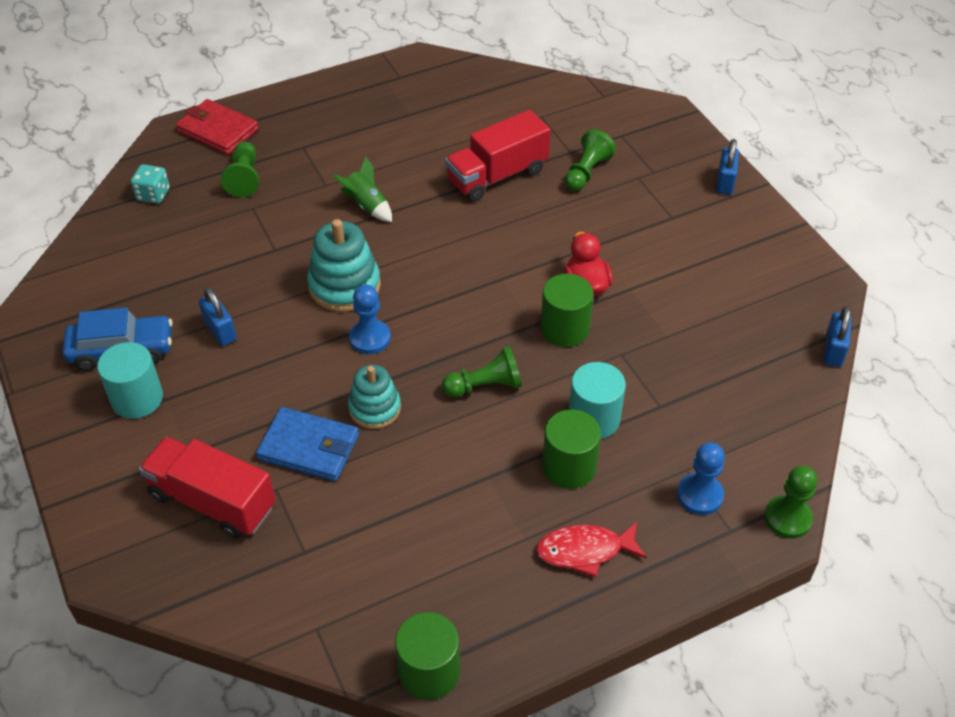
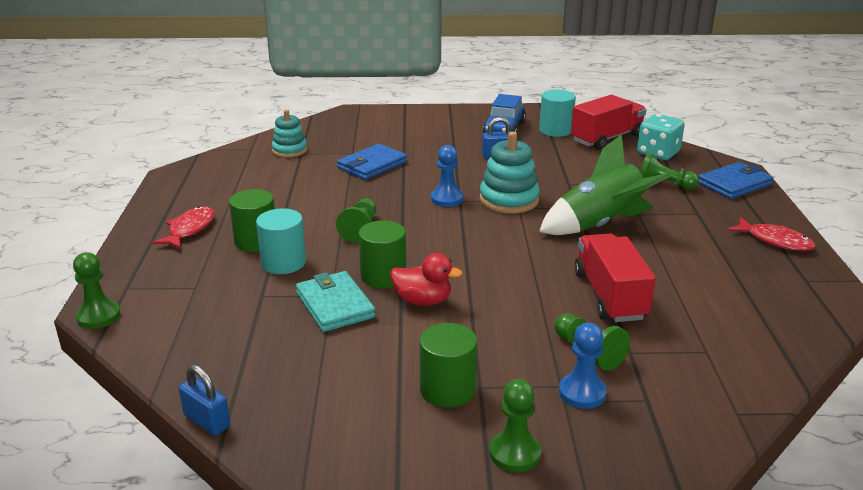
camera: 115 degrees right, 20 degrees down
turquoise cylinder [97,342,163,419] -> turquoise cylinder moved to [539,90,576,137]
turquoise dice [131,164,170,204] -> turquoise dice [637,114,685,160], size x1.57
red truck [139,437,275,539] -> red truck moved to [571,95,646,150]
red wallet [176,99,259,155] -> blue wallet [698,162,773,199]
green rocket [333,157,392,222] -> green rocket [539,134,671,235], size x1.98
turquoise stacking toy [348,365,401,429] -> turquoise stacking toy moved to [272,110,307,157]
green cylinder [395,612,460,700] -> green cylinder moved to [419,323,477,408]
blue pawn [677,443,725,515] -> blue pawn moved to [559,323,607,409]
blue padlock [716,139,739,195] -> green pawn [489,379,541,472]
none -> turquoise wallet [296,271,376,332]
none -> red fish [728,217,815,251]

